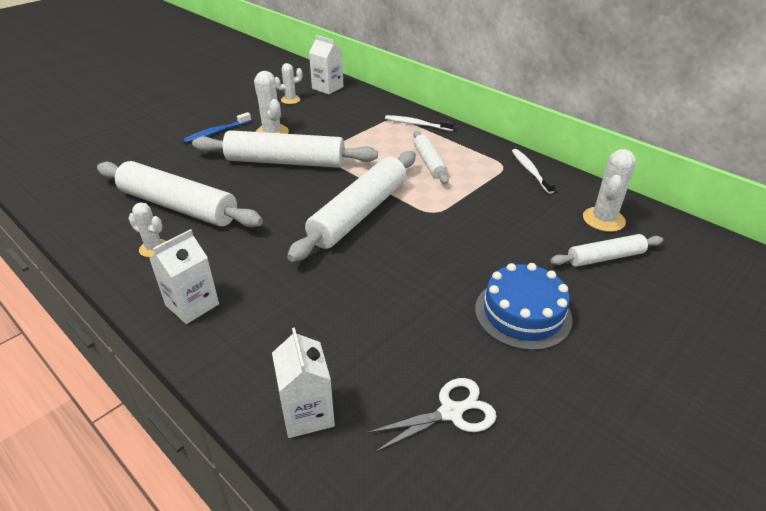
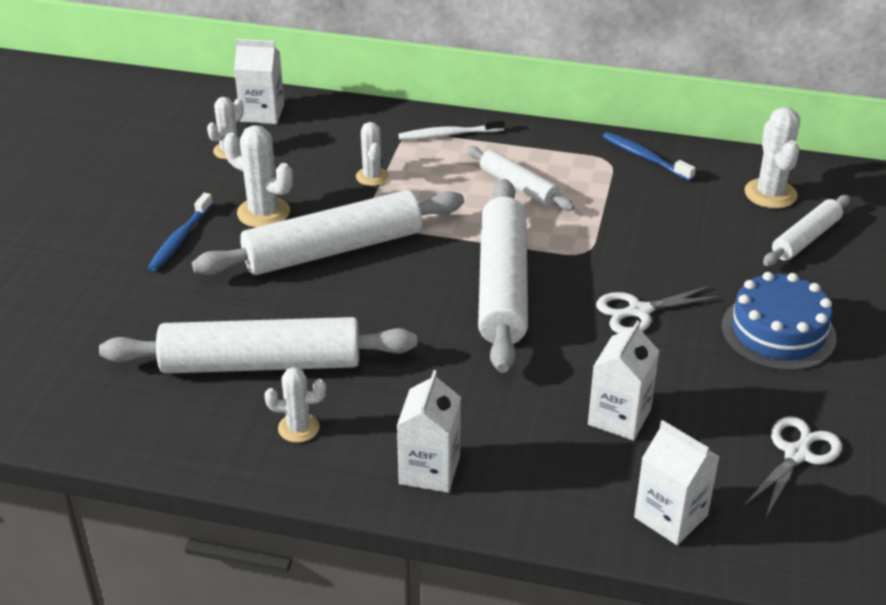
camera: 30 degrees left, 0 degrees up
white toothbrush [512,149,556,194] -> blue toothbrush [603,132,696,181]
none -> white cactus [356,122,389,186]
none -> white carton [588,321,659,441]
none -> white scissors [596,285,722,333]

